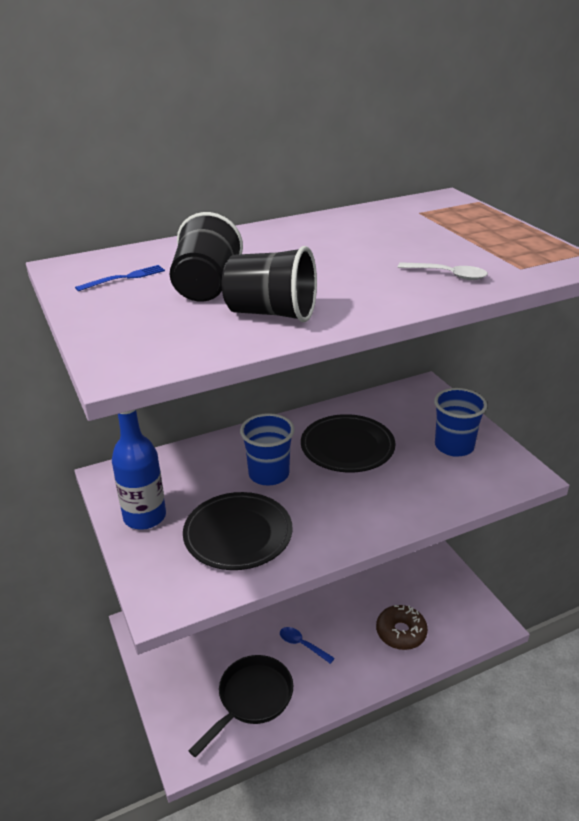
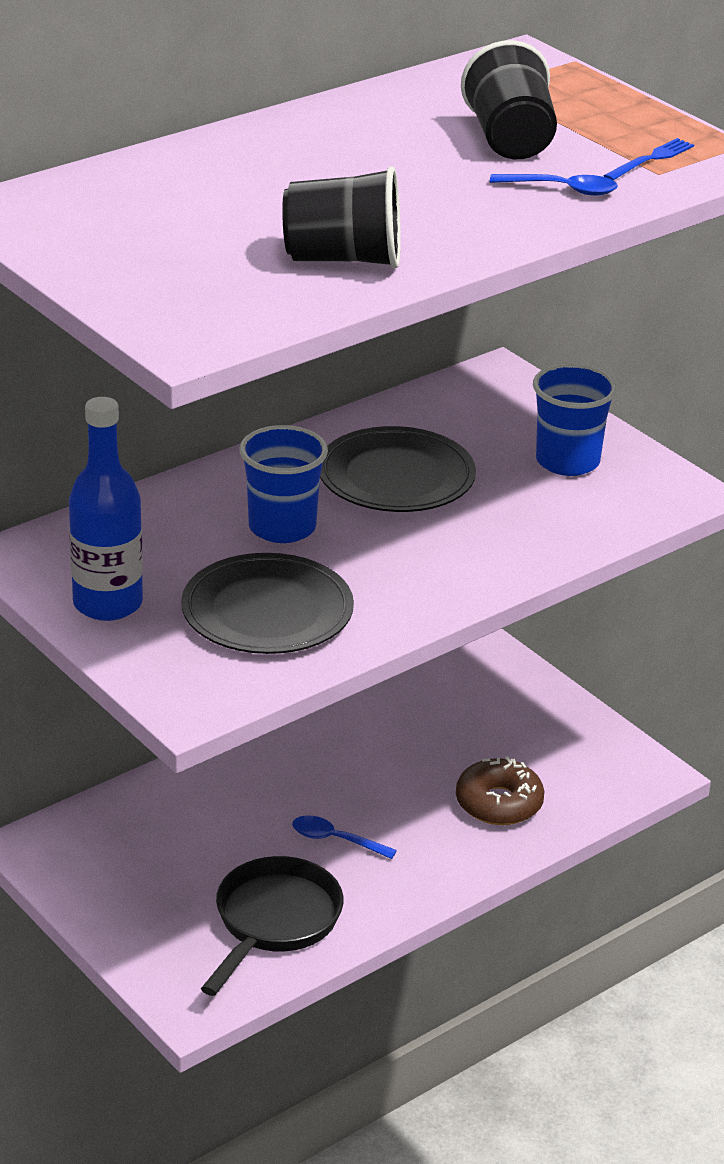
camera: 15 degrees left, 0 degrees up
blue fork [75,265,165,291] -> blue fork moved to [604,138,694,180]
black cup [170,212,243,302] -> black cup moved to [461,40,557,159]
white spoon [398,262,488,280] -> blue spoon [490,174,618,196]

